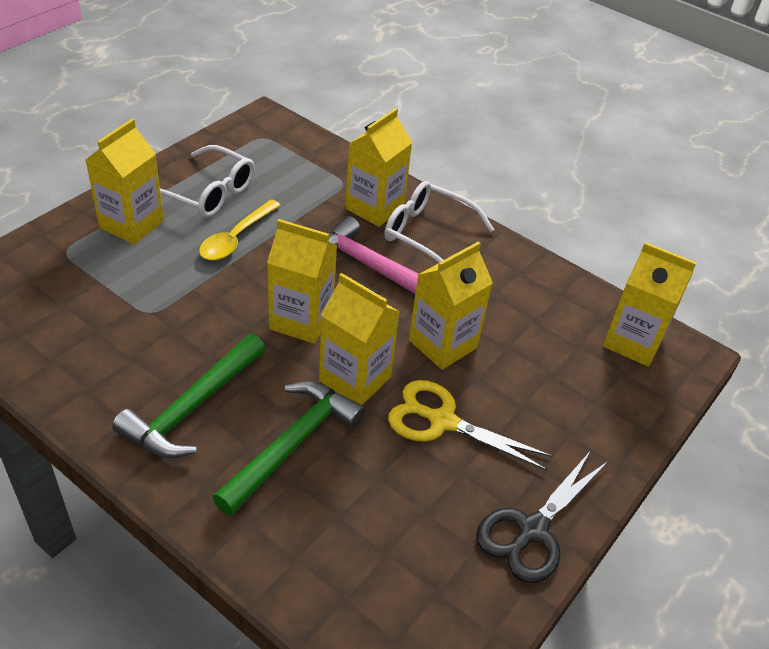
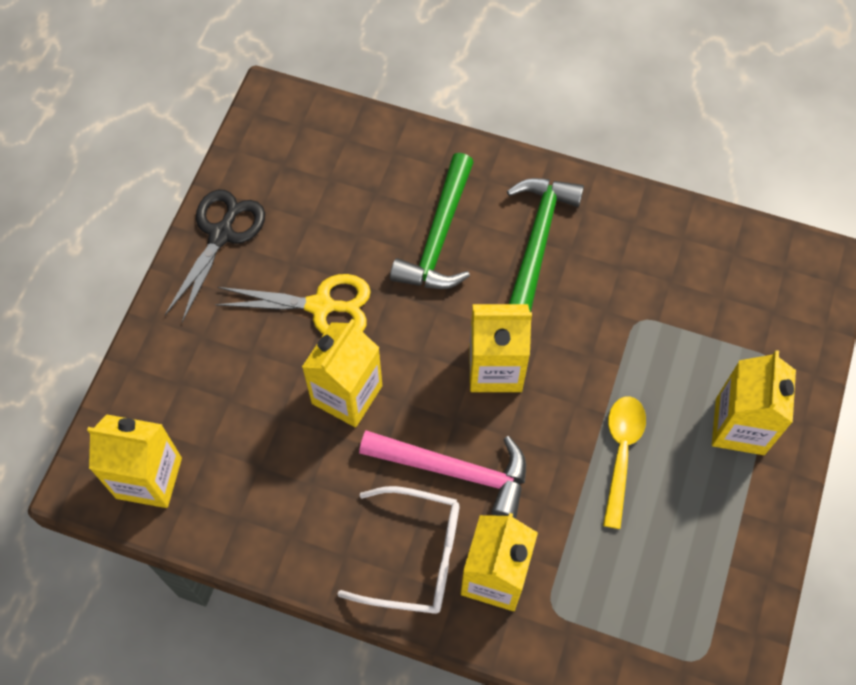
camera: 165 degrees right, 20 degrees up
white glasses [160,145,254,218] -> none
yellow carton [319,273,400,405] -> none

